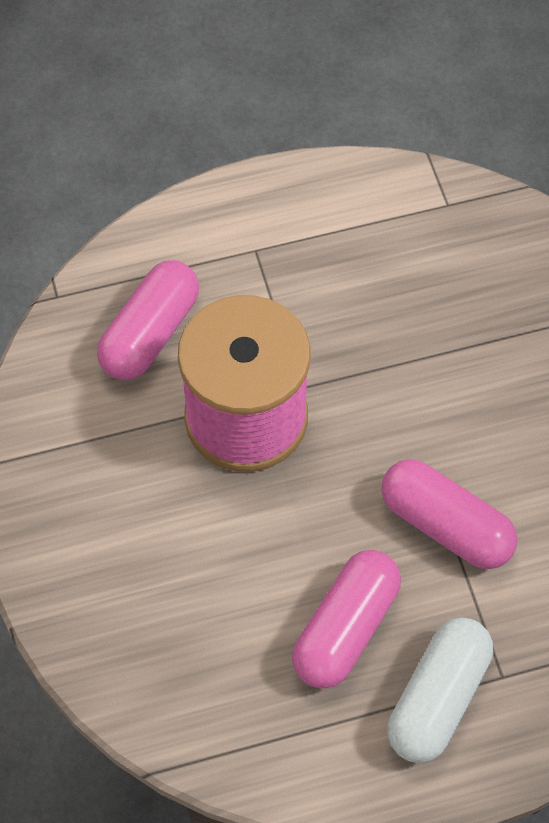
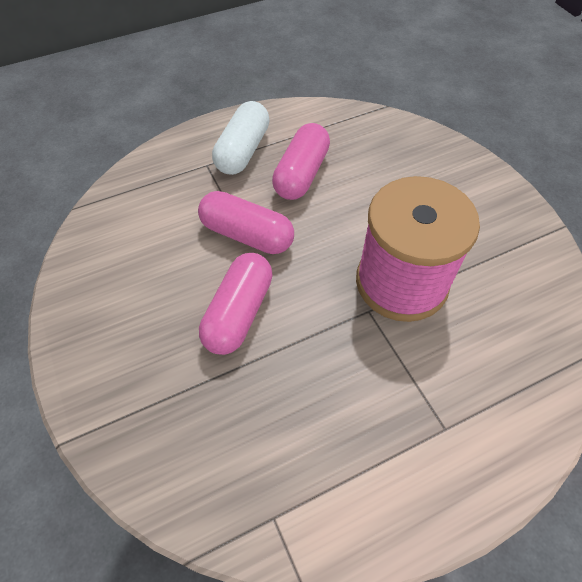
camera: 170 degrees right, 5 degrees down
pink capsule [97,260,199,380] -> pink capsule moved to [199,253,273,355]

